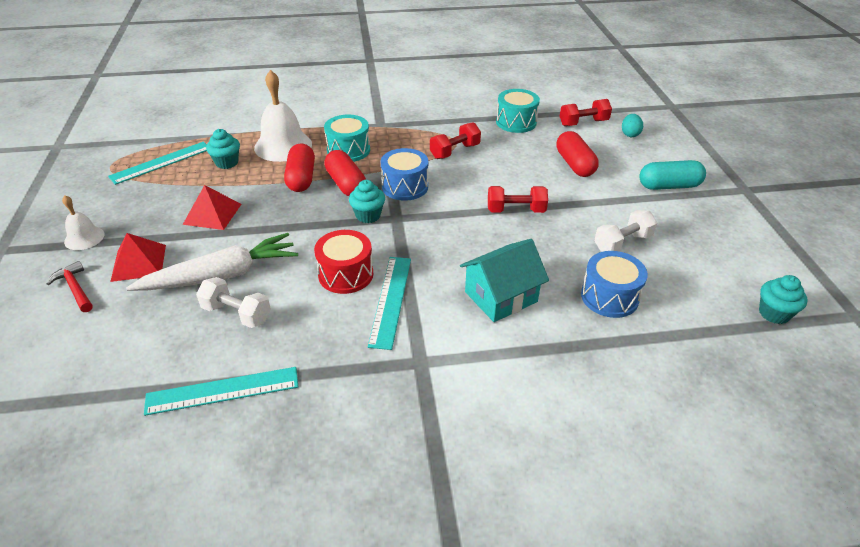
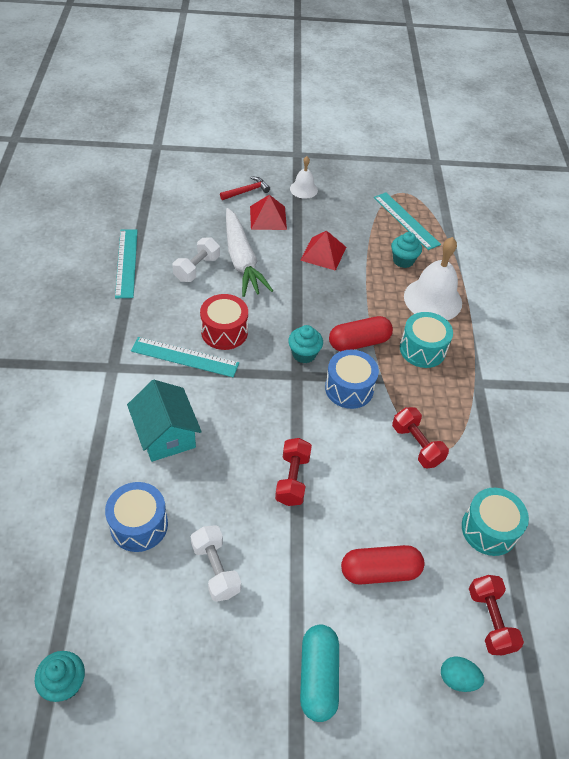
camera: 95 degrees right, 10 degrees up
red capsule [284,143,315,192] -> none

